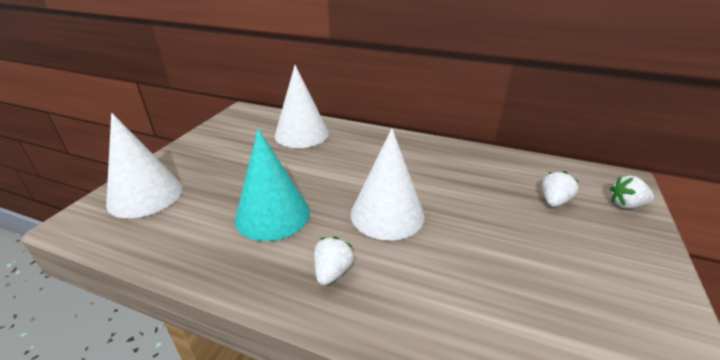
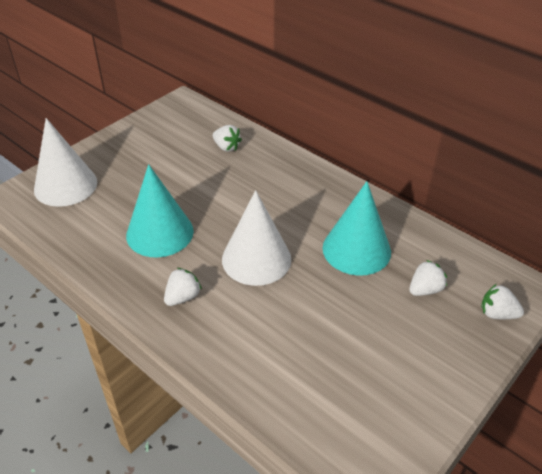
camera: 20 degrees right, 10 degrees up
white cone [274,65,329,148] -> white strawberry [213,125,242,152]
none -> turquoise cone [322,181,391,276]

